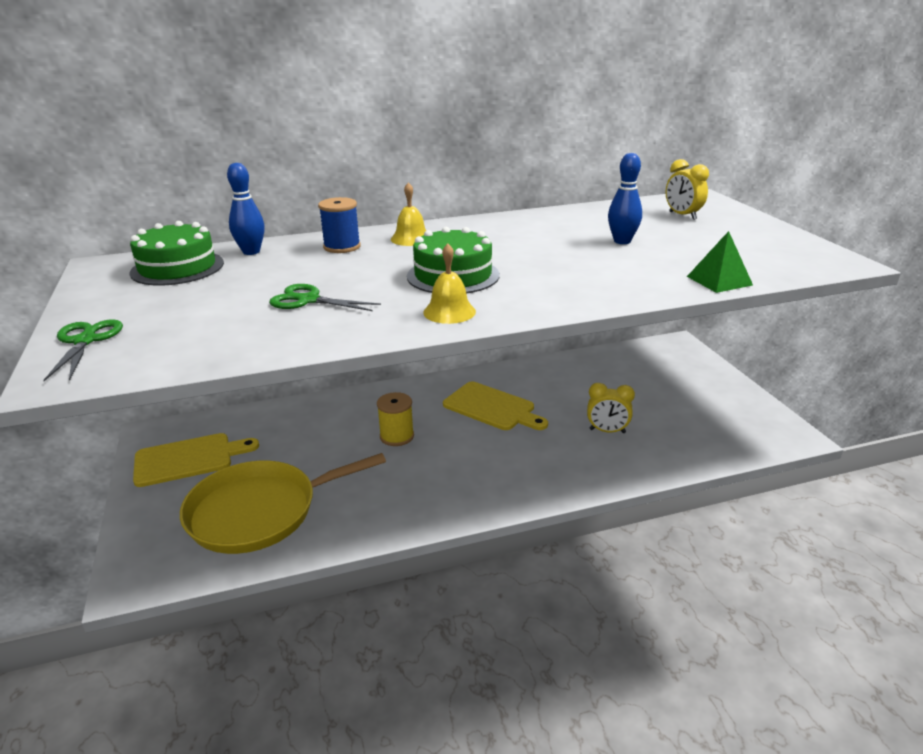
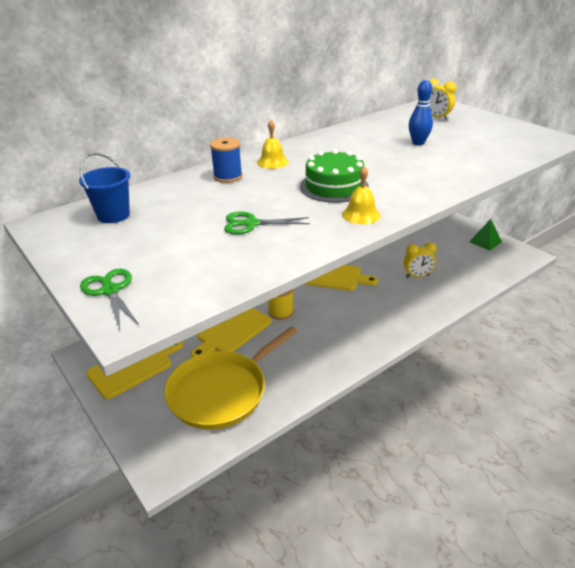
camera: 20 degrees left, 5 degrees up
green cake [129,221,224,286] -> blue bucket [79,153,130,223]
blue bowling pin [227,163,265,255] -> none
green pyramid [687,231,753,293] -> green pyramid moved to [469,219,502,251]
none -> yellow cutting board [191,308,272,357]

